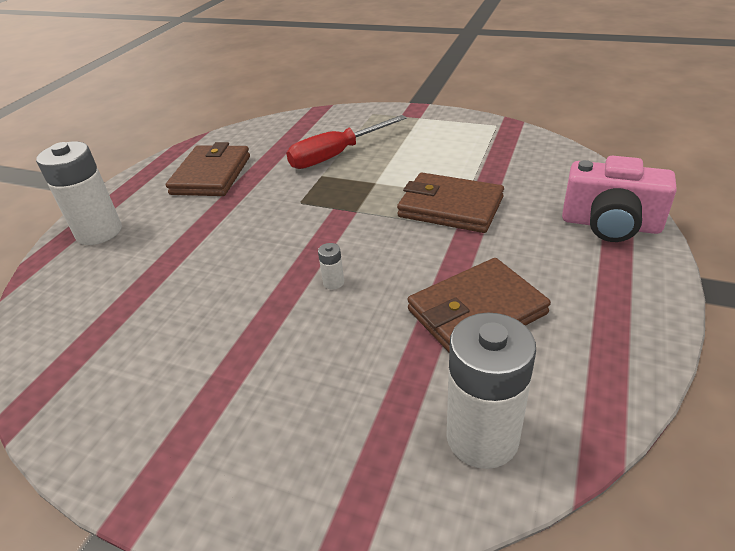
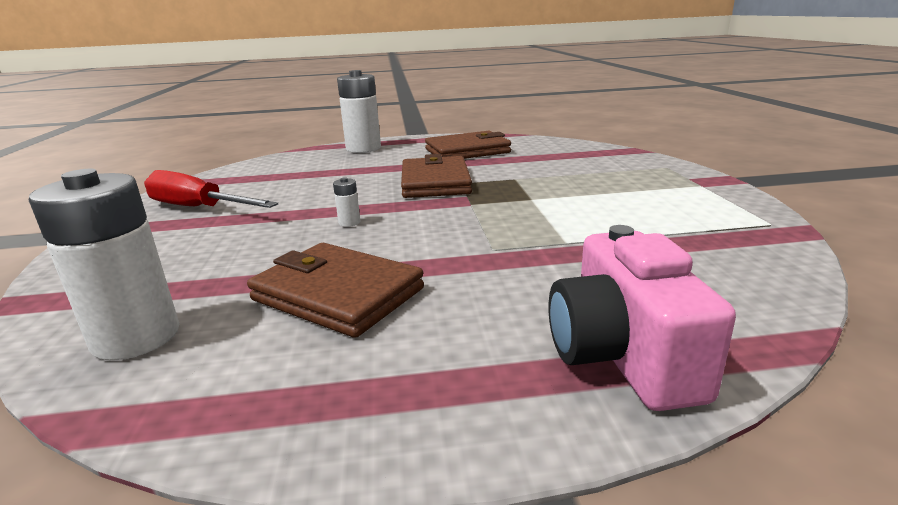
camera: 60 degrees right, 15 degrees down
red screwdriver [286,115,407,169] -> red screwdriver moved to [144,170,278,208]
brown wallet [397,173,504,233] -> brown wallet moved to [401,154,472,198]

